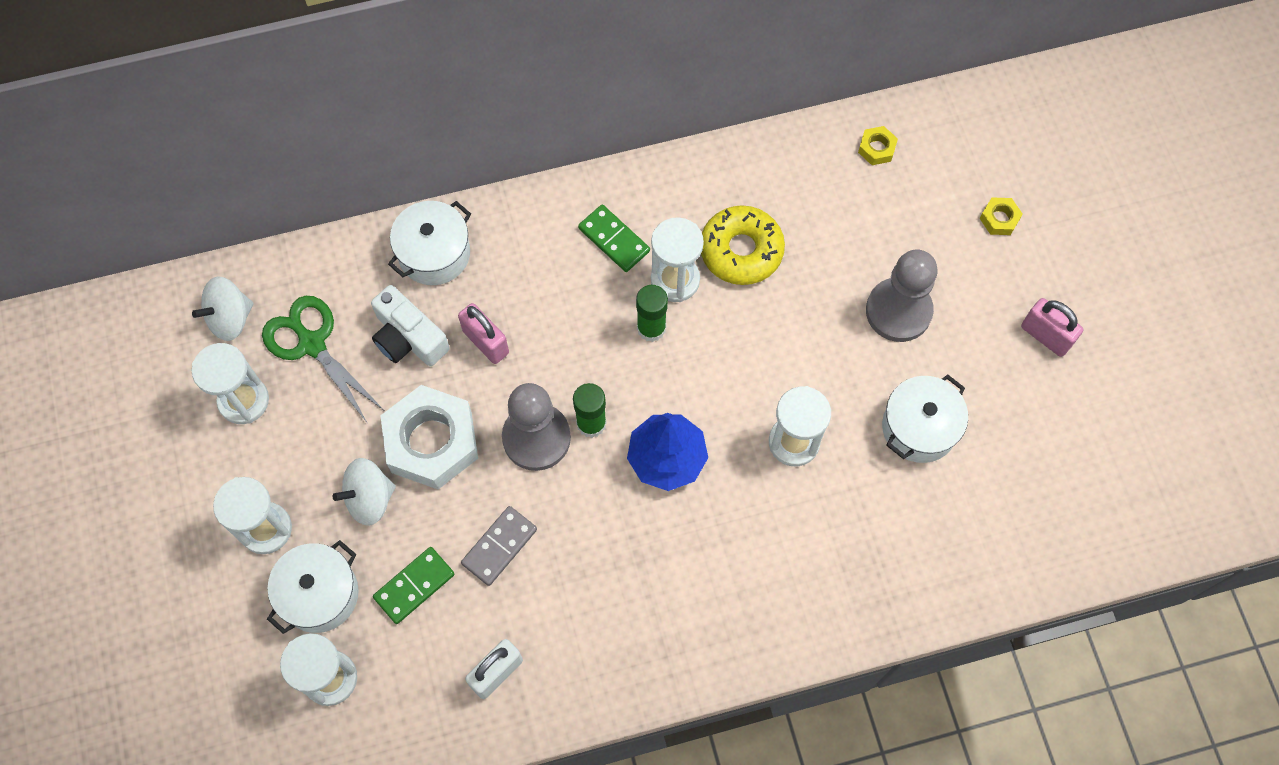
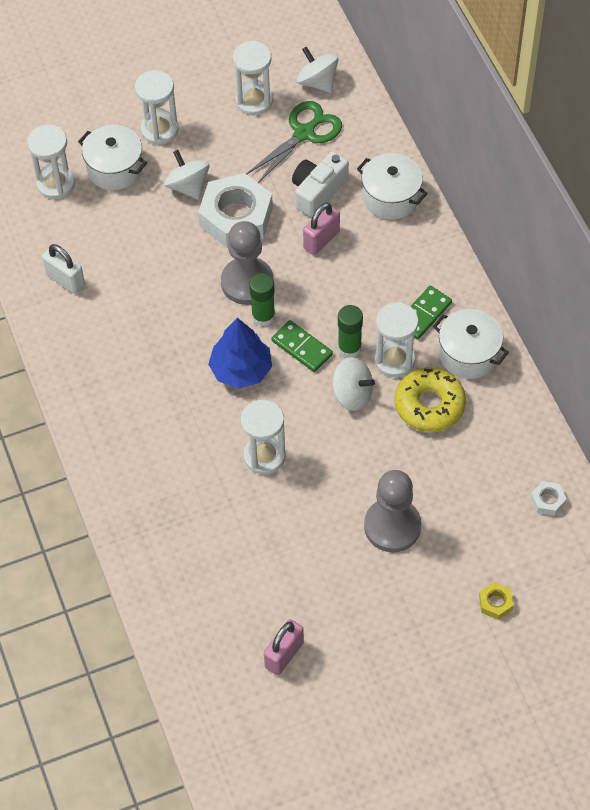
camera: 85 degrees right, 10 degrees down
green domino [373,547,455,624] -> green domino moved to [272,320,333,372]
grey domino [461,506,537,586] -> none
yellow nut [858,126,898,165] -> white nut [531,481,567,516]
white pot [882,375,968,463] -> white pot moved to [433,309,509,379]
pink padlock [1021,298,1083,357] -> pink padlock moved to [264,619,304,675]
none -> white spinning top [332,357,375,411]

